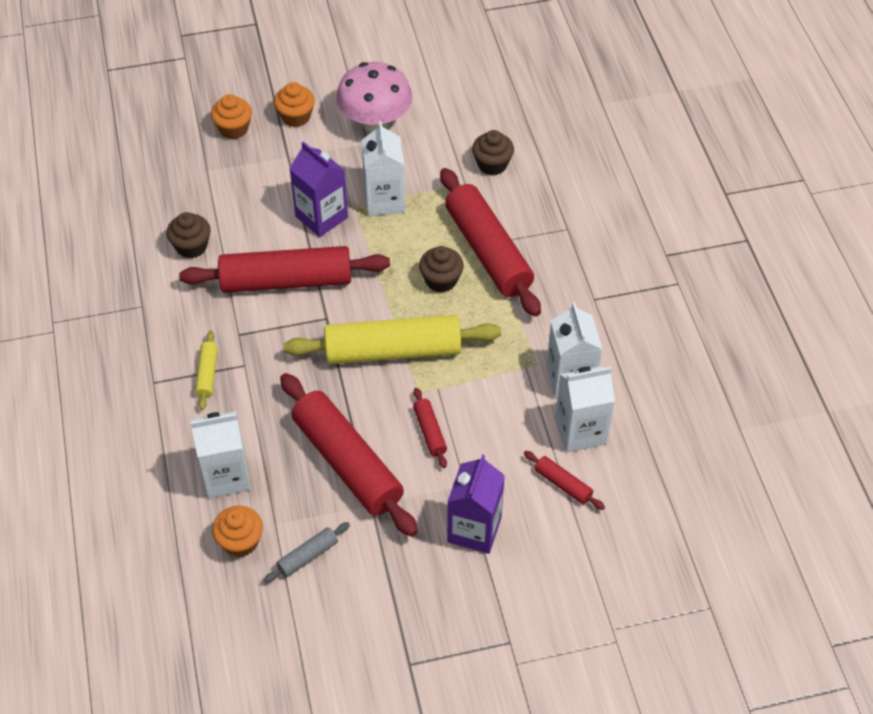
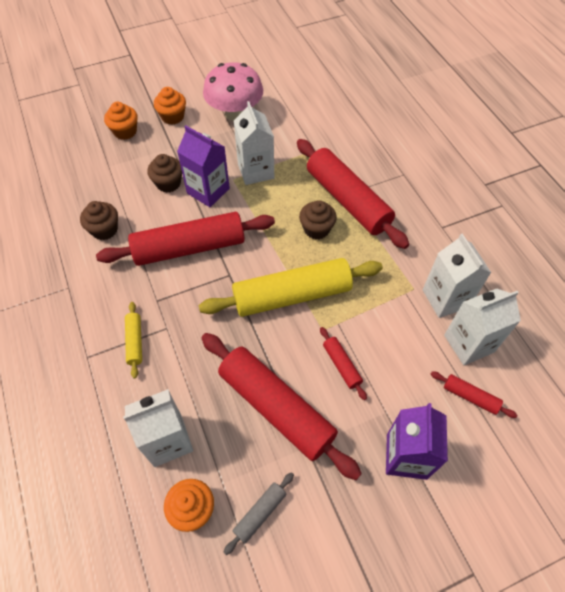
camera: 10 degrees left, 5 degrees up
brown cupcake [472,130,514,175] -> brown cupcake moved to [147,154,182,193]

